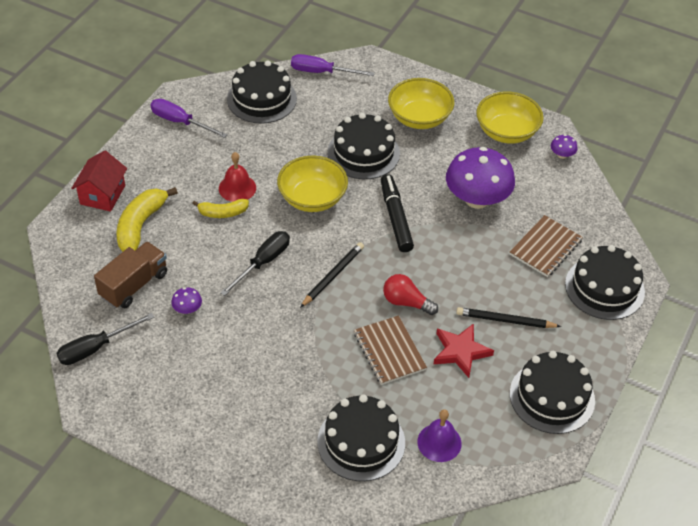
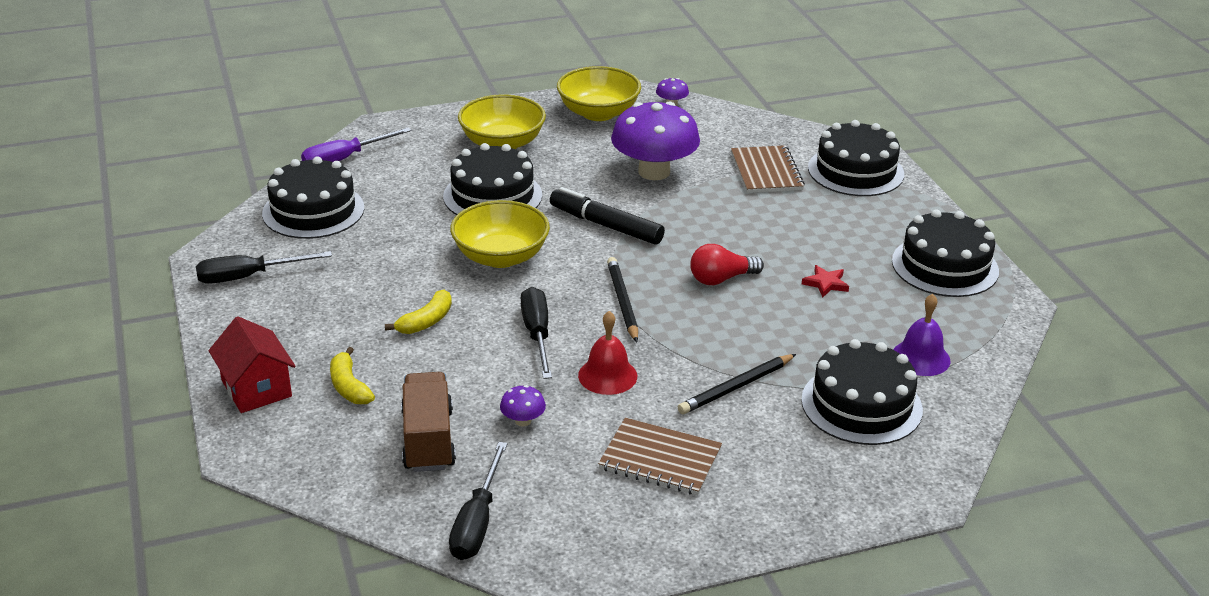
camera: 45 degrees left, 15 degrees down
yellow banana [116,187,178,252] -> yellow banana [330,347,375,404], size x0.61
purple screwdriver [151,99,228,138] -> black screwdriver [196,251,332,284]
red bell [219,152,256,202] -> red bell moved to [578,311,637,395]
brown notebook [354,315,427,385] -> brown notebook moved to [598,418,722,495]
red star [434,323,494,378] -> red star [802,265,849,298], size x0.59
black pencil [456,307,561,328] -> black pencil moved to [678,354,796,414]

